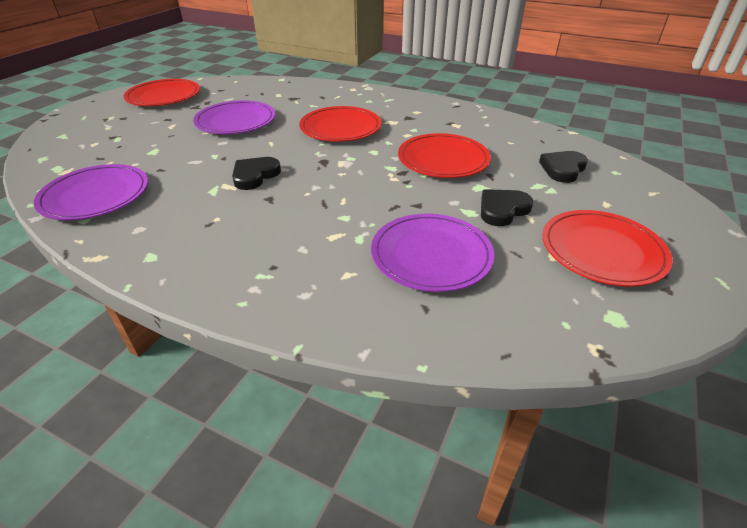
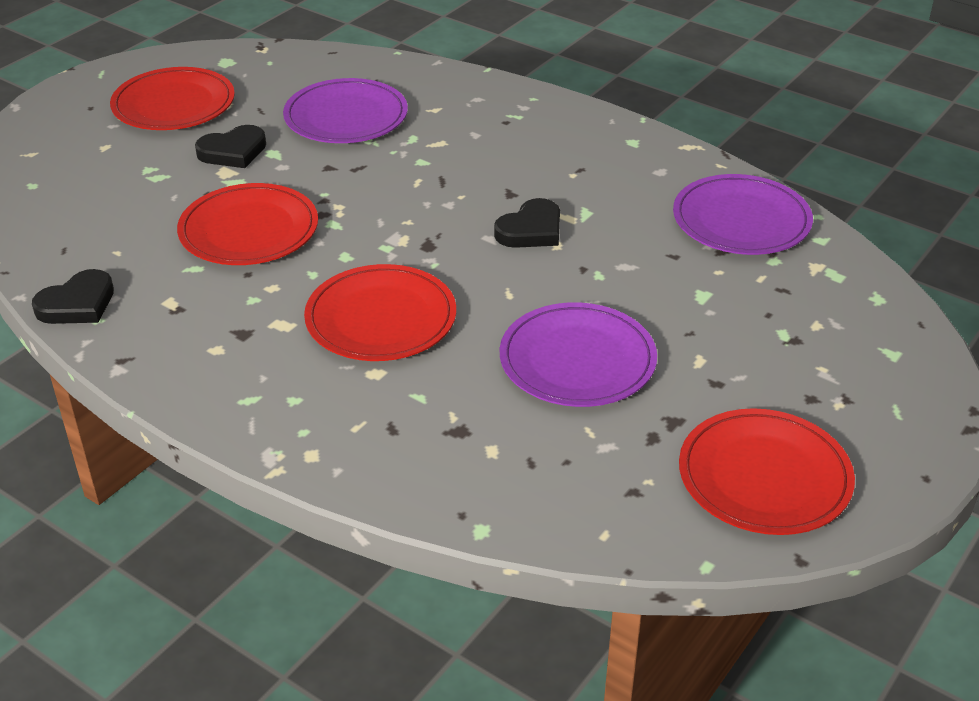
camera: 170 degrees left, 0 degrees up
black heart [539,151,588,183] -> black heart moved to [32,269,114,324]

